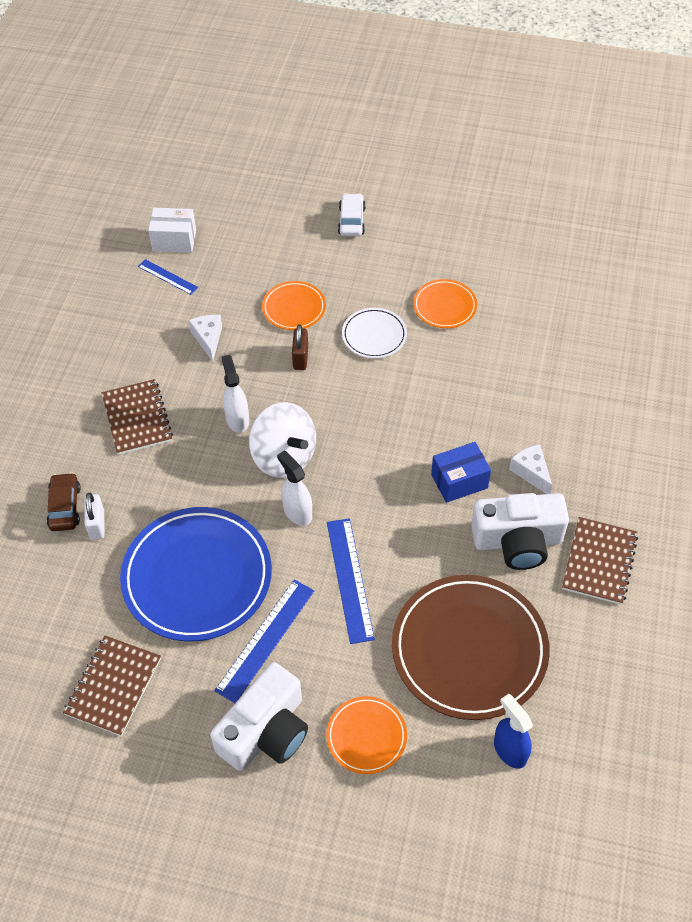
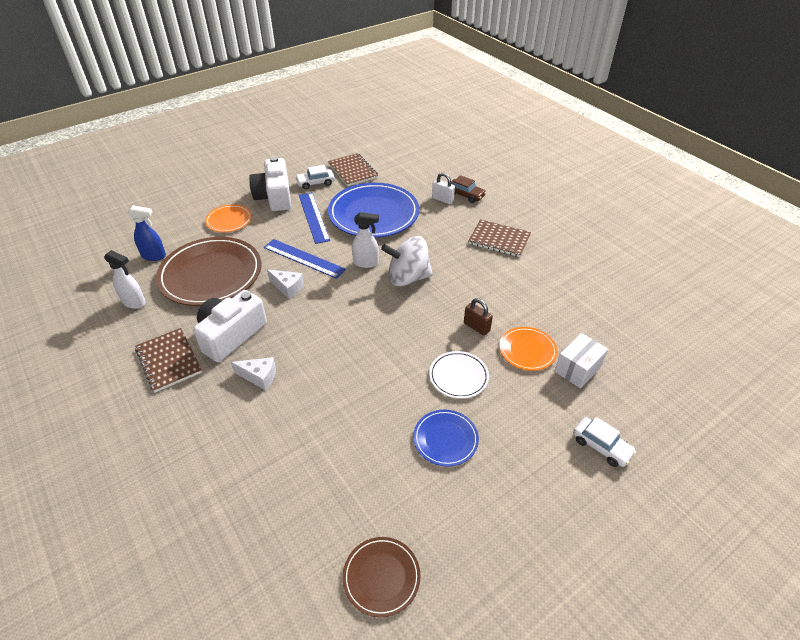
camera: 130 degrees right, 10 degrees down
blue ruler [138,259,198,295] -> none
white box [148,208,196,253] -> white box moved to [555,333,608,389]
white cheese [189,315,222,362] -> white cheese moved to [267,270,304,299]
white spray bottle [222,355,249,433] -> white spray bottle moved to [104,250,146,309]
orange plate [413,279,477,328] -> blue plate [413,410,479,467]
blue box [431,442,491,503] -> none
none -> white car [295,165,335,189]
none -> brown plate [343,537,421,617]

